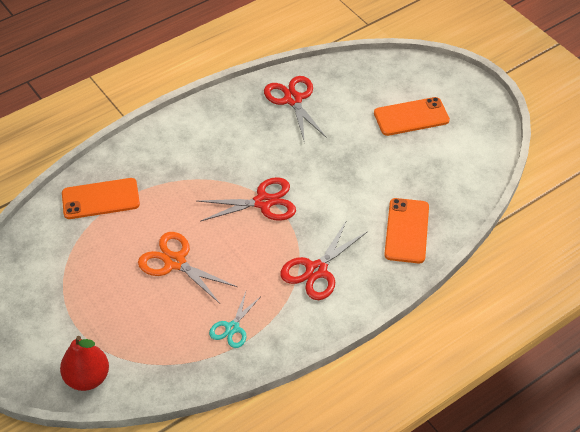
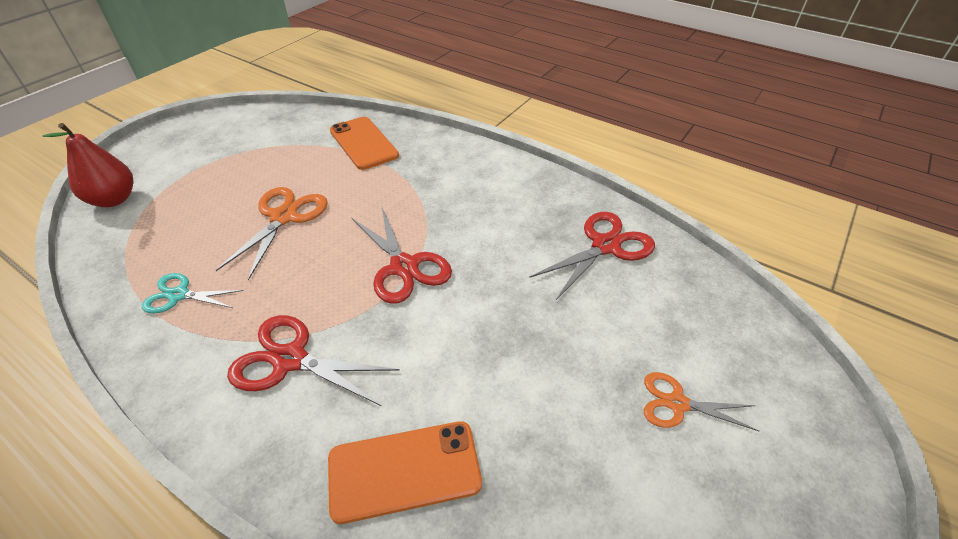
camera: 70 degrees right, 5 degrees down
orange phone [374,97,450,136] -> orange scissors [644,372,759,431]

